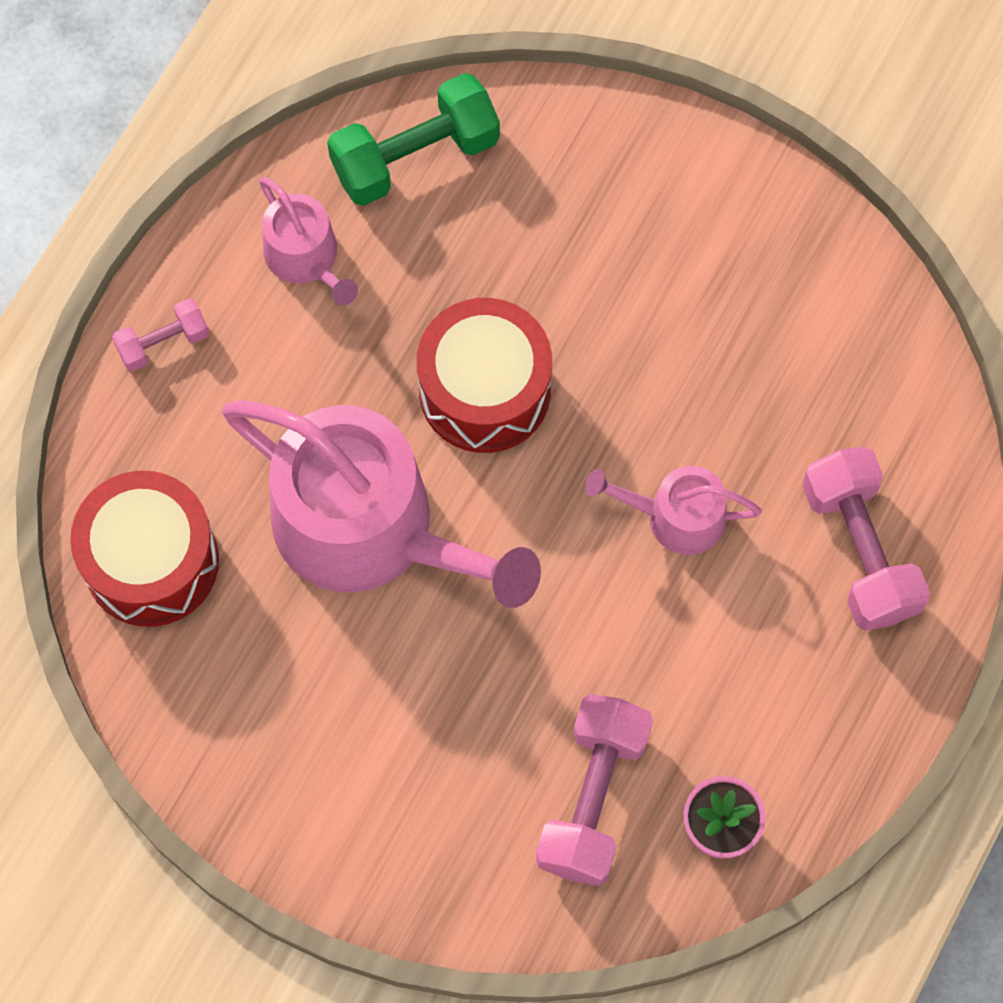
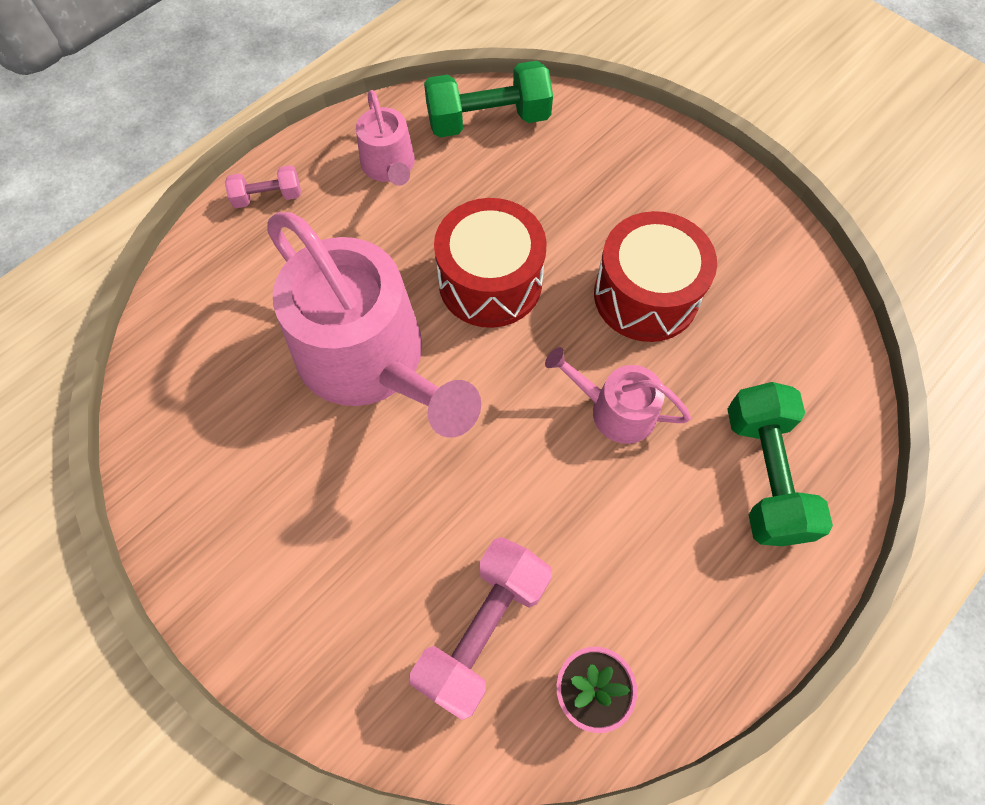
camera: 15 degrees right, 5 degrees down
red drum [70,471,219,627] -> red drum moved to [594,211,717,342]
pink dumbbell [802,447,930,631] -> green dumbbell [727,382,833,546]

